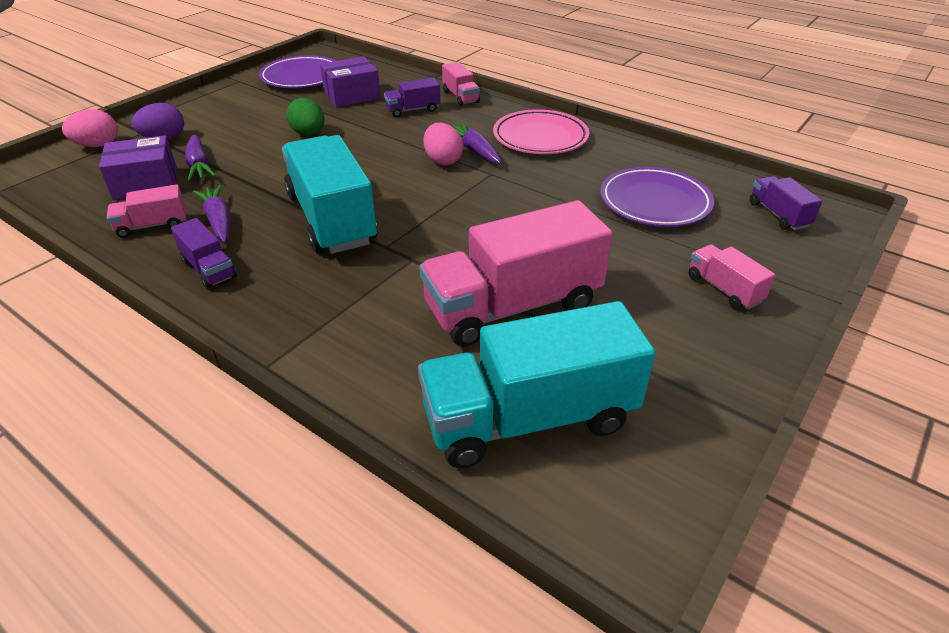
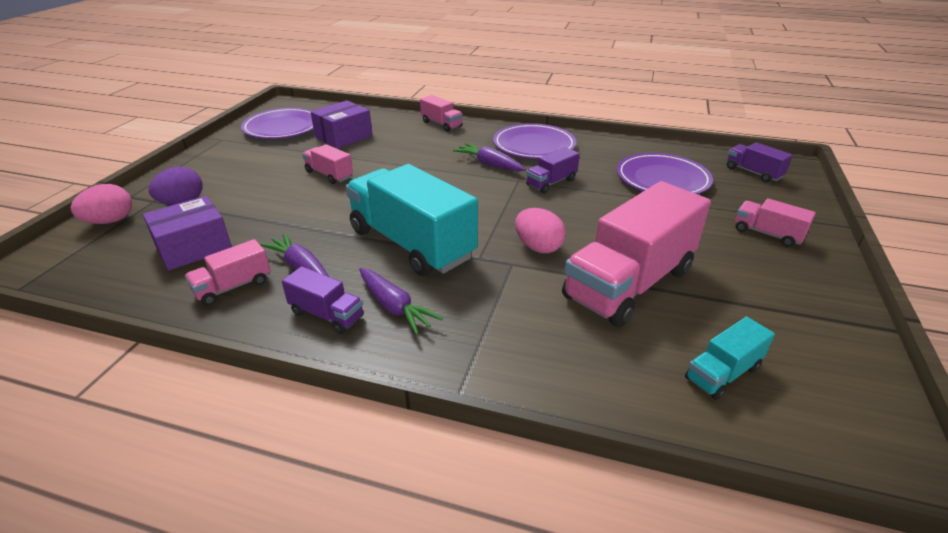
camera: 20 degrees left, 5 degrees down
purple carrot [185,134,216,181] -> purple carrot moved to [359,268,443,335]
green egg [286,98,324,136] -> pink truck [302,144,353,184]
purple truck [384,78,440,117] -> purple truck moved to [526,147,580,193]
turquoise truck [418,301,656,468] -> turquoise truck [685,317,775,400], size x0.46
pink egg [424,123,463,165] -> pink egg moved to [515,208,566,253]
pink plate [493,109,589,154] -> purple plate [493,123,576,159]

